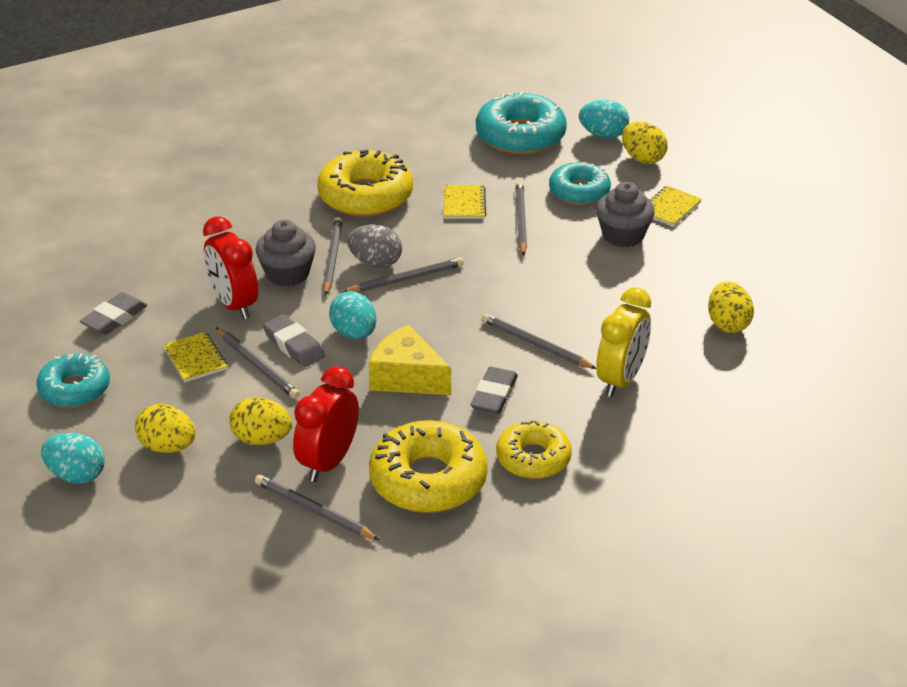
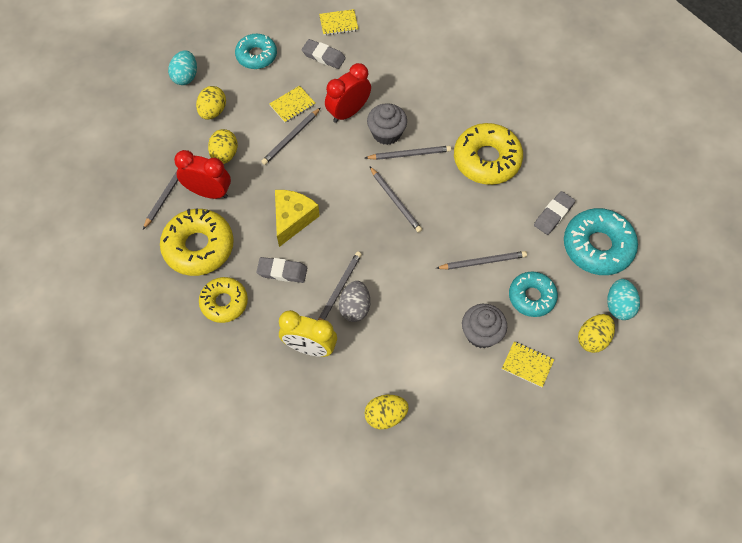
camera: 80 degrees right, 25 degrees up
grey eraser [263,314,325,367] -> grey eraser moved to [534,191,575,235]
turquoise egg [329,291,377,339] -> none
grey egg [347,224,402,268] -> grey egg moved to [339,281,370,322]
yellow notebook [444,185,486,219] -> yellow notebook moved to [319,9,358,36]

